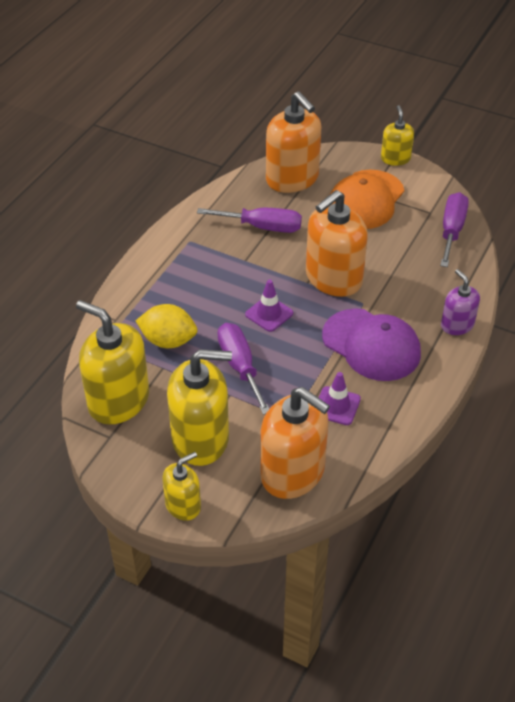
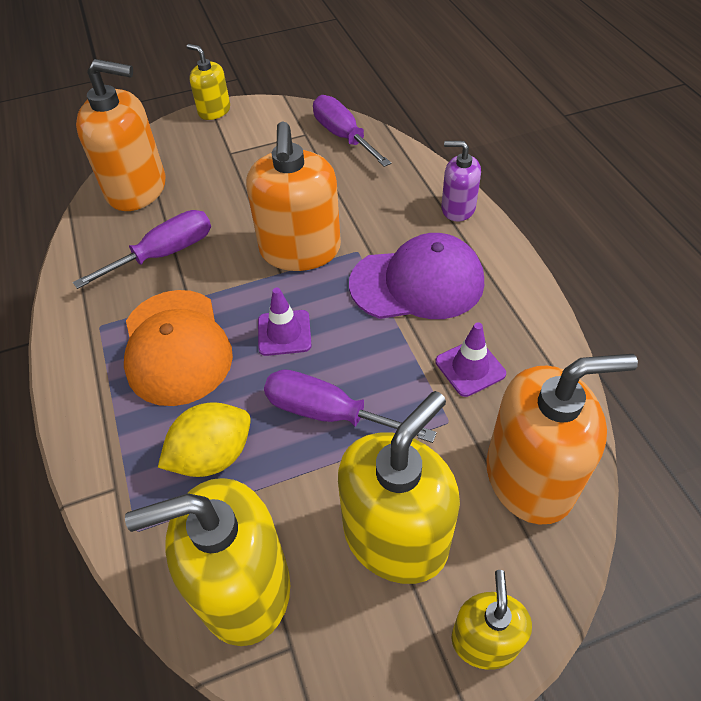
camera: 45 degrees left, 5 degrees up
orange cap [330,170,404,229] -> orange cap moved to [124,290,233,406]

